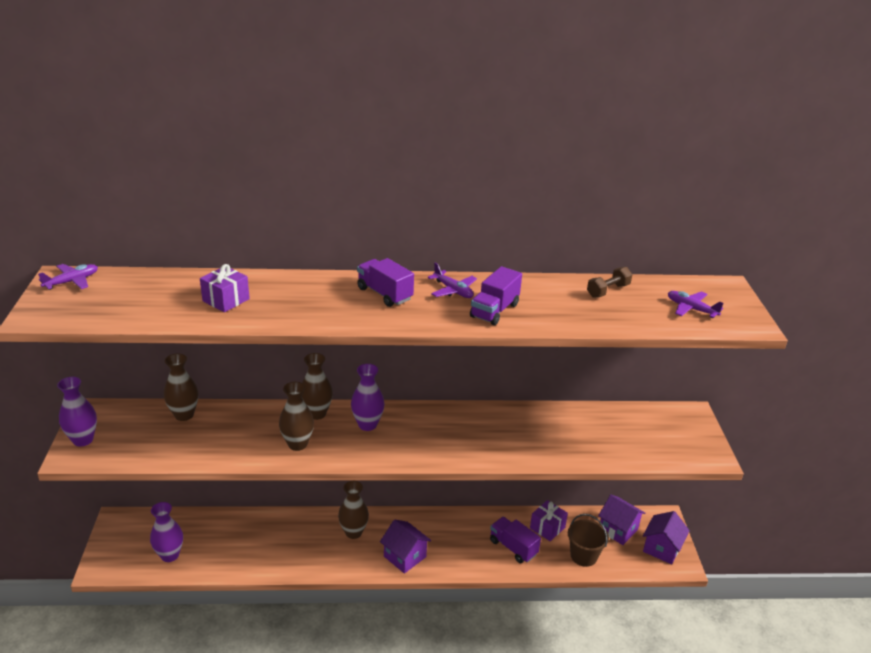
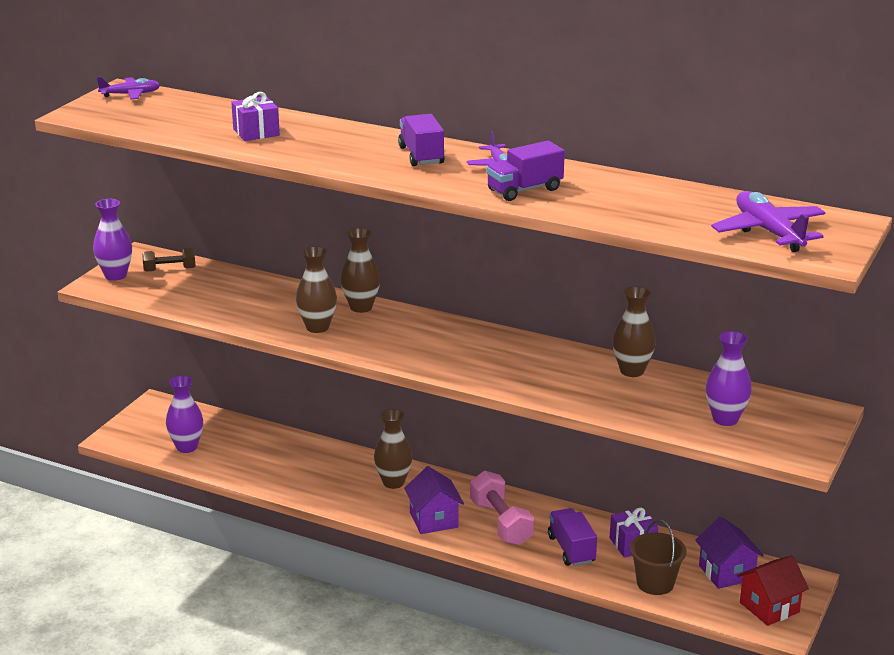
camera: 30 degrees right, 5 degrees down
brown vase [164,354,198,421] -> brown vase moved to [613,286,656,377]
purple vase [351,364,385,431] -> purple vase moved to [706,331,752,426]
brown dumbbell [587,267,633,298] -> brown dumbbell moved to [142,248,196,272]
purple house [643,511,690,564] -> red house [737,555,809,626]
purple plane [668,291,724,318] -> purple plane [711,191,826,252], size x1.63
none -> pink dumbbell [470,471,534,545]

